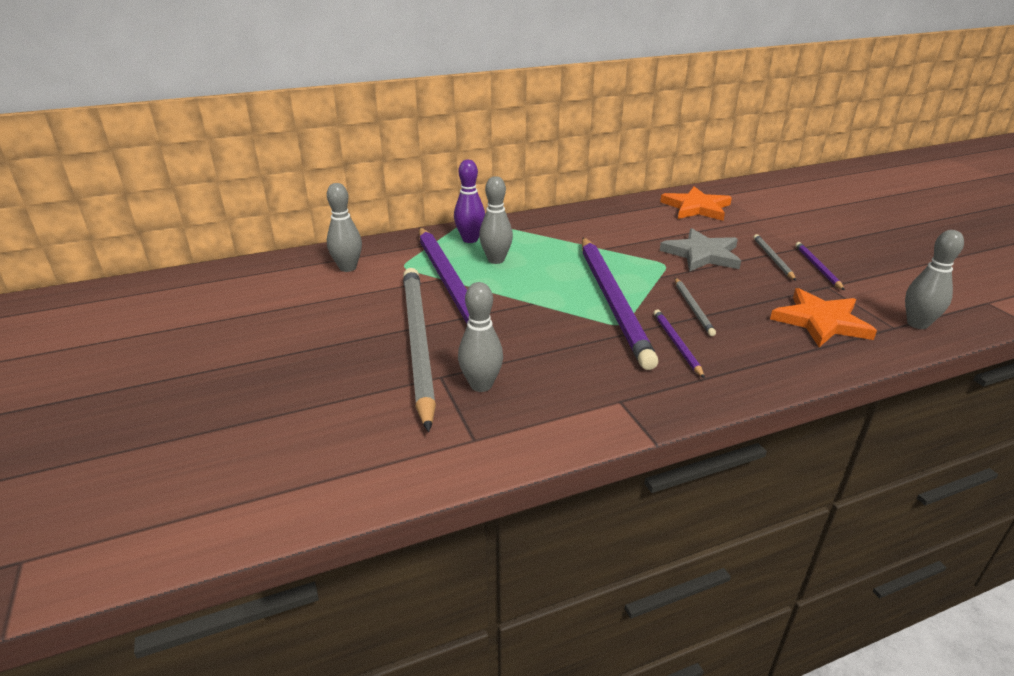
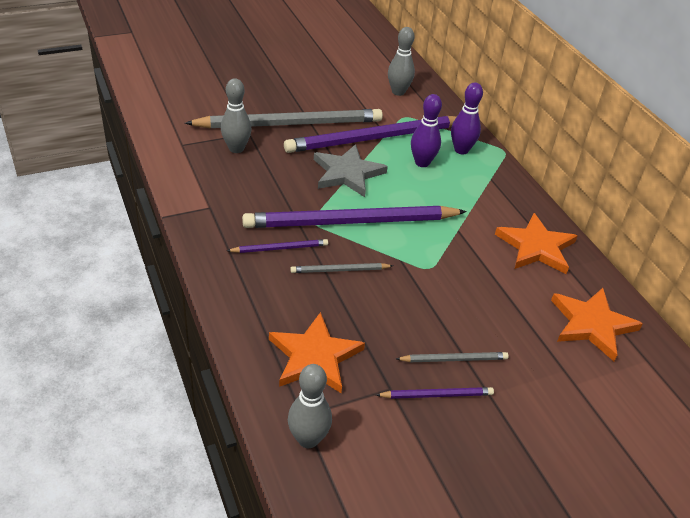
camera: 85 degrees right, 10 degrees up
grey bowling pin [479,176,513,264] -> purple bowling pin [411,94,442,167]
grey star [660,228,741,272] -> grey star moved to [314,144,388,197]
none -> orange star [495,213,577,274]

